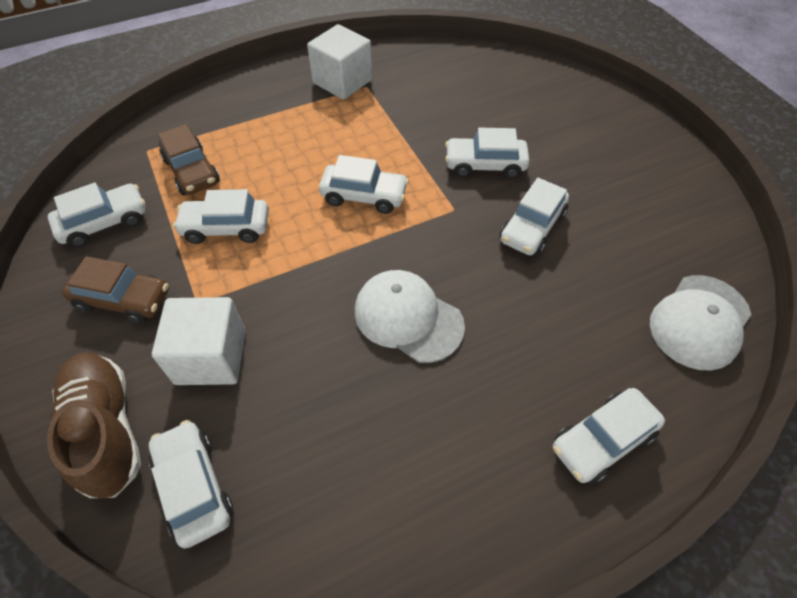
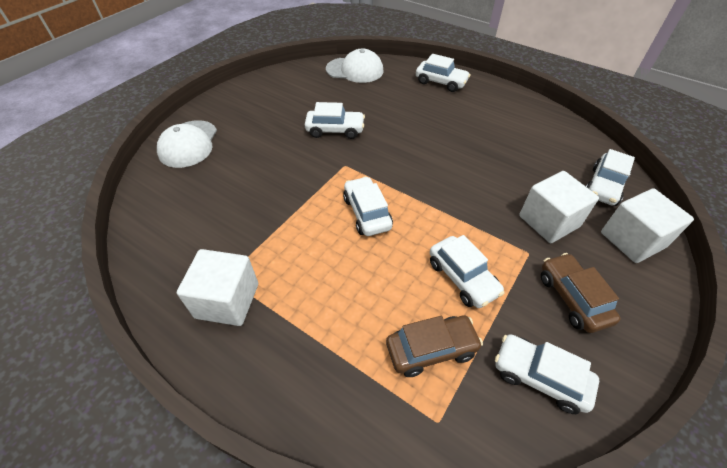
camera: 120 degrees left, 5 degrees down
brown shoe [47,352,141,499] -> white cube [601,188,694,263]
brown car [158,124,220,195] -> brown car turned 45 degrees clockwise [386,316,483,377]
white cap [355,270,465,363] -> white cap moved to [157,120,217,168]
white car [445,128,530,179] -> none

